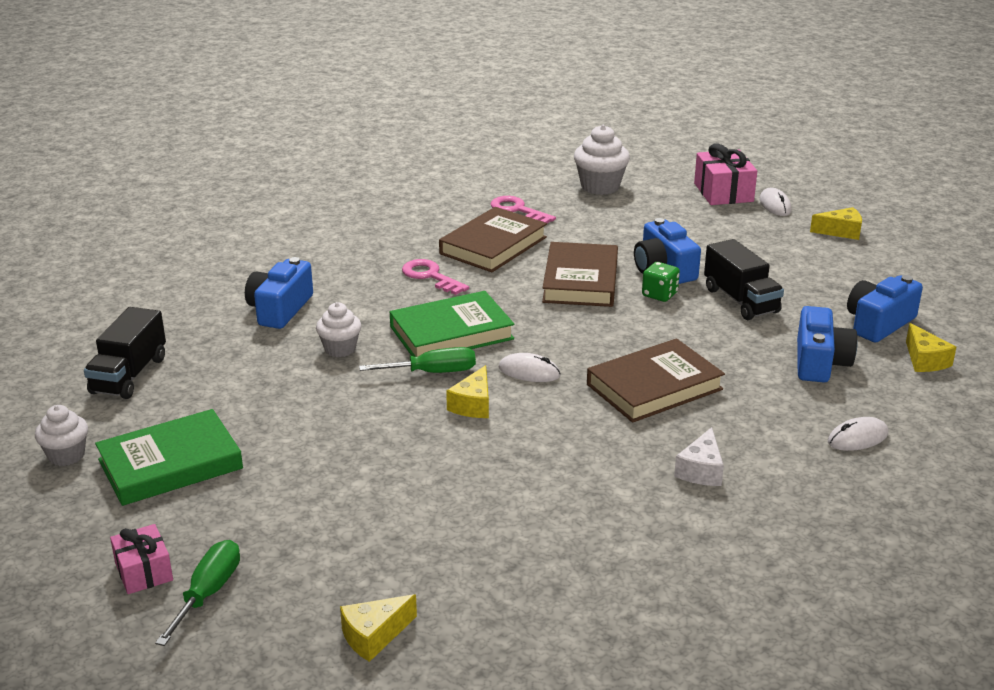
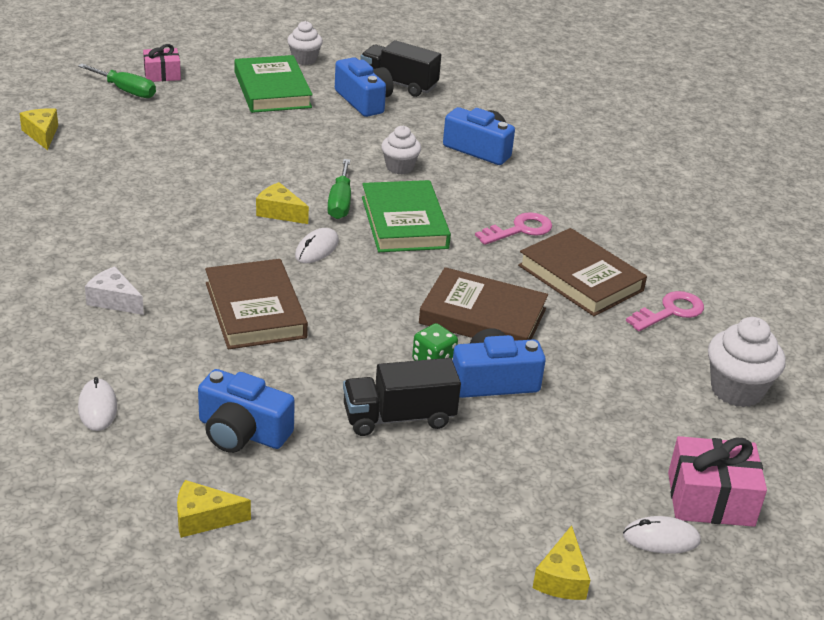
camera: 100 degrees right, 5 degrees up
blue camera [847,275,923,343] -> blue camera moved to [335,57,393,117]

